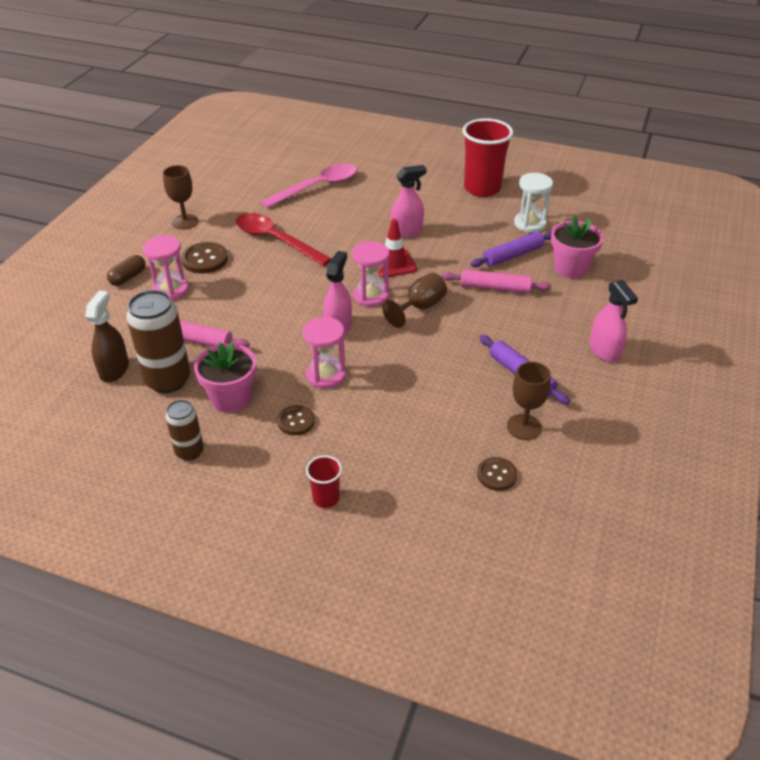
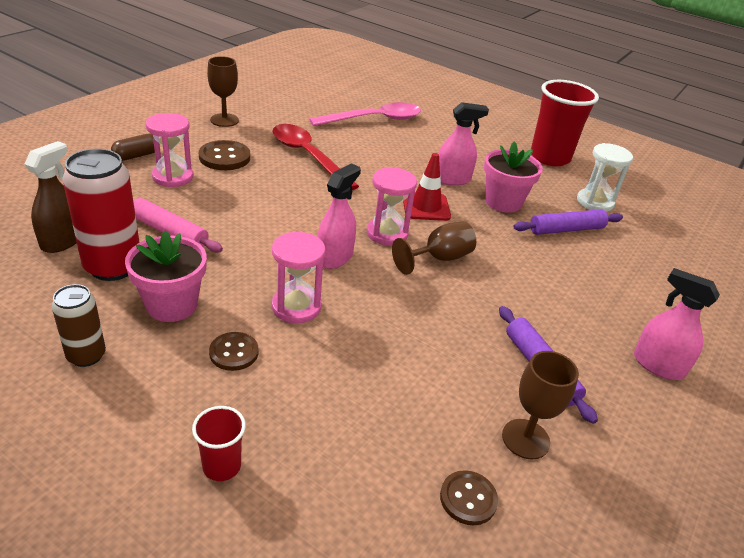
camera: 10 degrees right, 5 degrees down
brown can [126,290,190,393] -> red can [62,149,140,281]
pink rolling pin [442,269,551,293] -> none
pink flower pot [551,216,604,279] -> pink flower pot moved to [484,141,543,213]
pink spray bottle [590,280,638,362] -> pink spray bottle turned 135 degrees clockwise [634,268,720,380]

